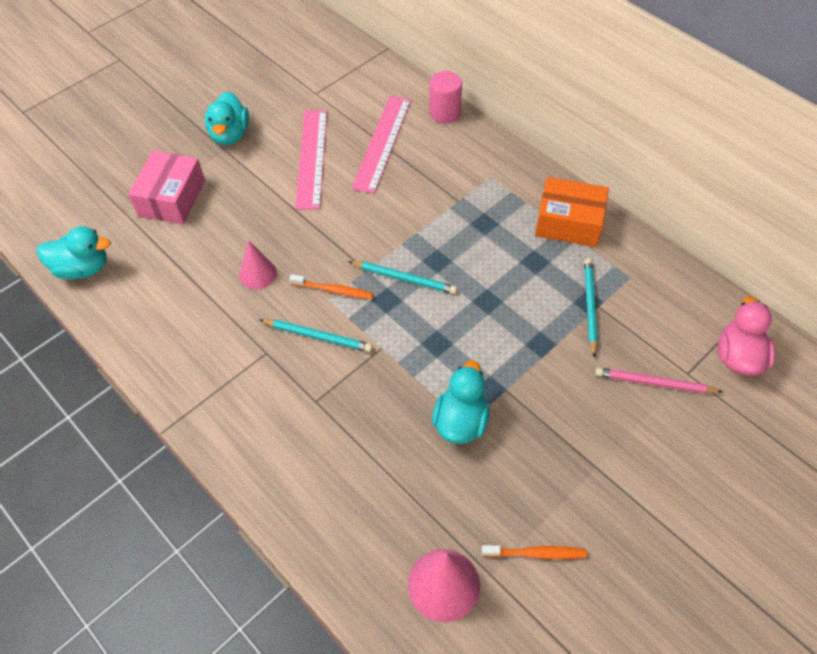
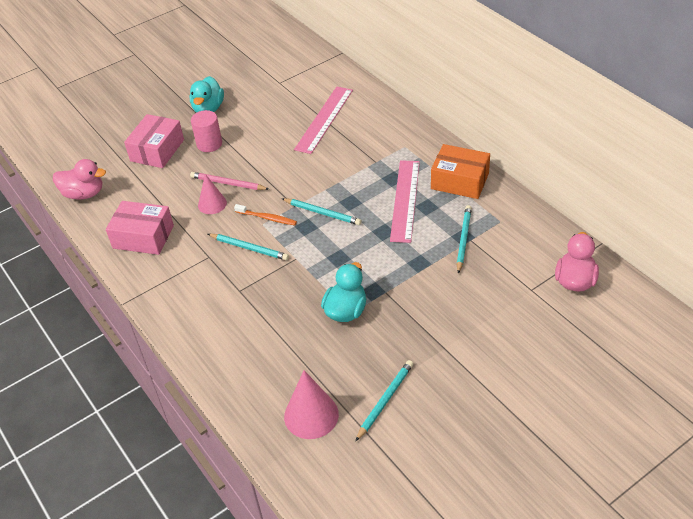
camera: 10 degrees right, 10 degrees down
turquoise duck [37,226,111,279] -> pink duck [53,159,106,200]
pink ruler [295,110,327,210] -> pink ruler moved to [390,160,420,243]
pink cylinder [429,71,462,124] -> pink cylinder moved to [191,110,222,152]
orange toothbrush [482,545,587,559] -> turquoise pencil [355,360,413,442]
pink pencil [595,367,723,394] -> pink pencil moved to [190,172,269,190]
none -> pink box [106,201,174,255]

